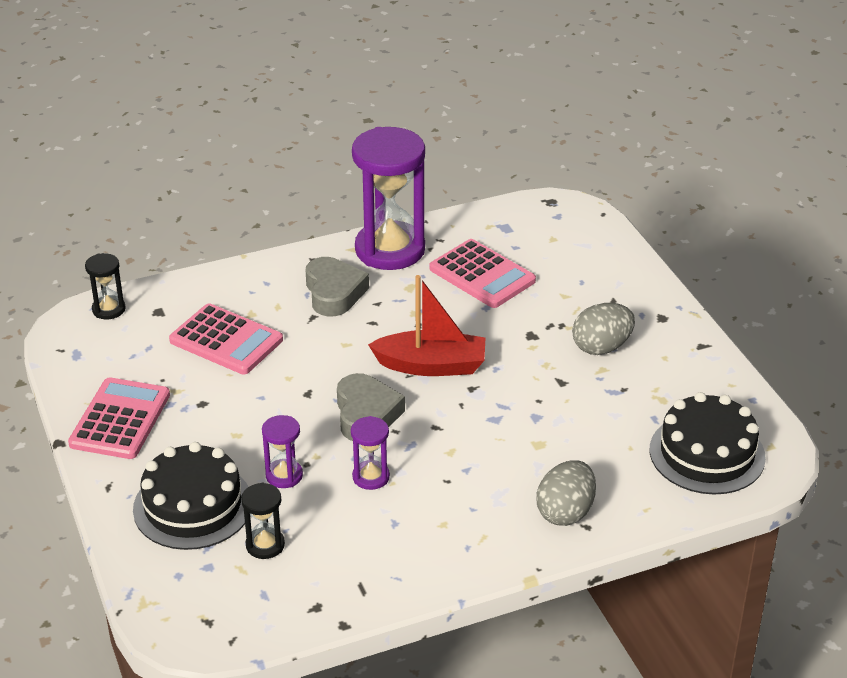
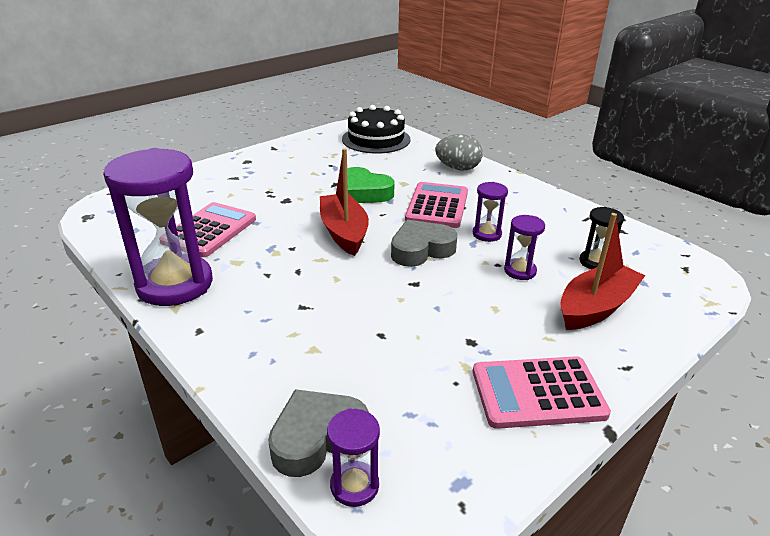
camera: 110 degrees left, 5 degrees down
black hourglass [85,253,126,319] -> purple hourglass [327,408,380,507]
black cake [133,442,249,550] -> red boat [560,213,645,330]
pink calculator [169,303,283,374] -> pink calculator moved to [405,182,468,228]
grey heart [306,257,369,316] -> grey heart moved to [268,389,369,477]
grey egg [572,303,635,355] -> none
none -> green heart [347,167,395,203]

